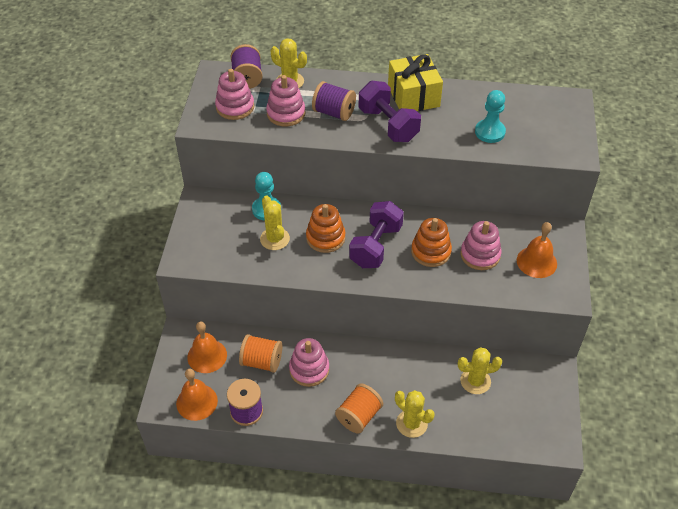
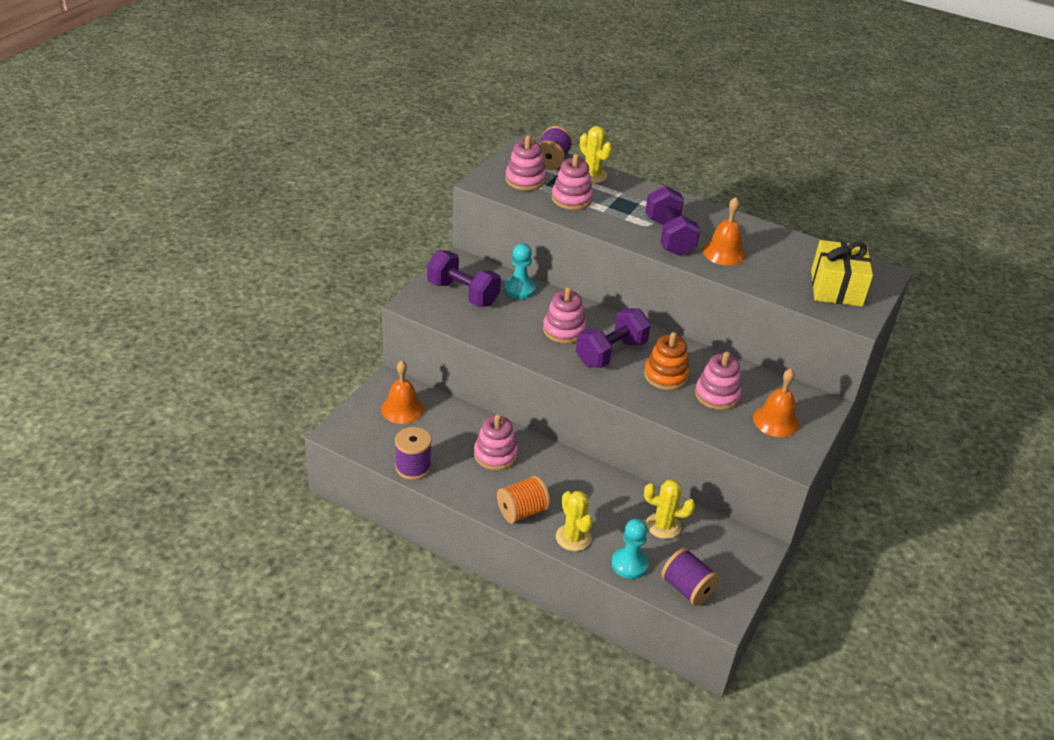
camera: 20 degrees right, 10 degrees down
orange bell [176,369,218,421] -> orange bell moved to [702,197,746,266]
orange spool [239,334,282,373] -> none
yellow cactus [260,195,290,250] -> none
orange stacking toy [306,204,346,253] -> pink stacking toy [543,287,586,344]
purple spool [312,81,356,121] -> purple spool moved to [661,548,720,606]
yellow gift [388,54,443,111] -> yellow gift moved to [811,240,873,307]
turquoise pawn [475,90,506,143] -> turquoise pawn moved to [612,519,649,579]
none -> purple dumbbell [427,250,501,307]

